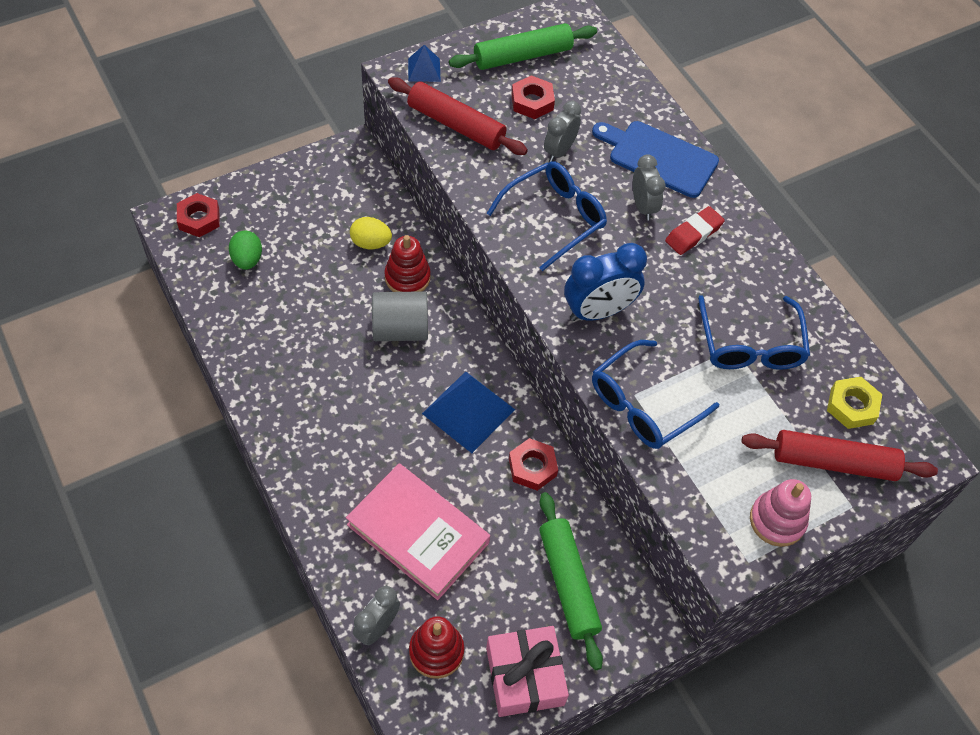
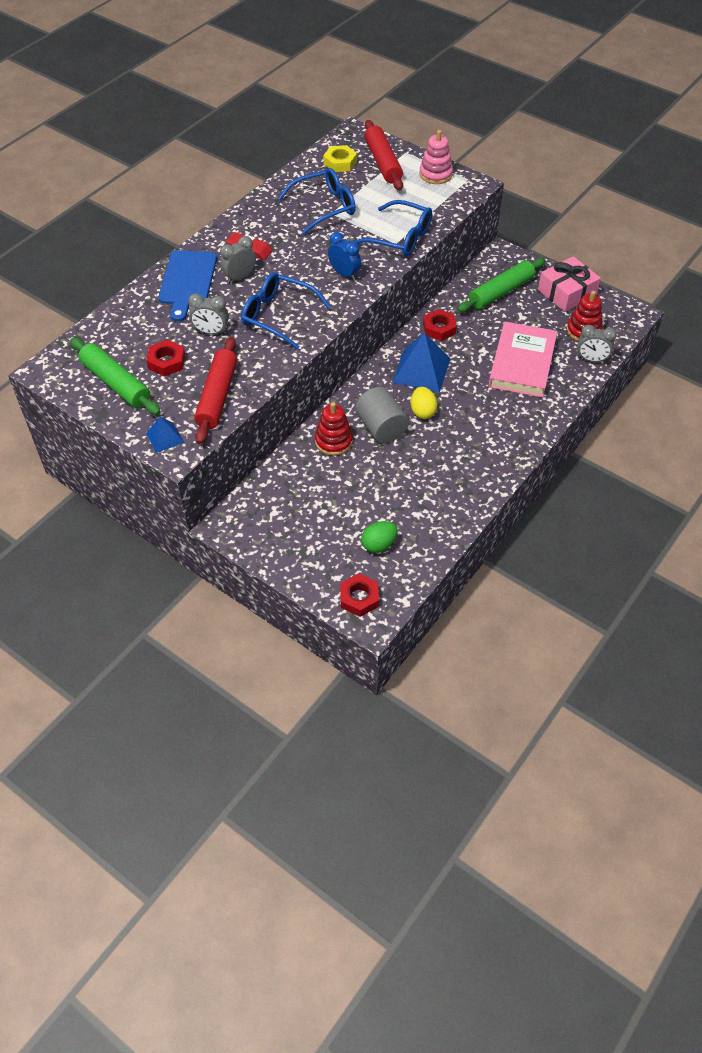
camera: 110 degrees left, 5 degrees down
yellow egg [350,217,392,249] -> yellow egg moved to [411,387,437,419]
blue clock [564,243,647,321] -> blue clock [328,232,361,280], size x0.65

